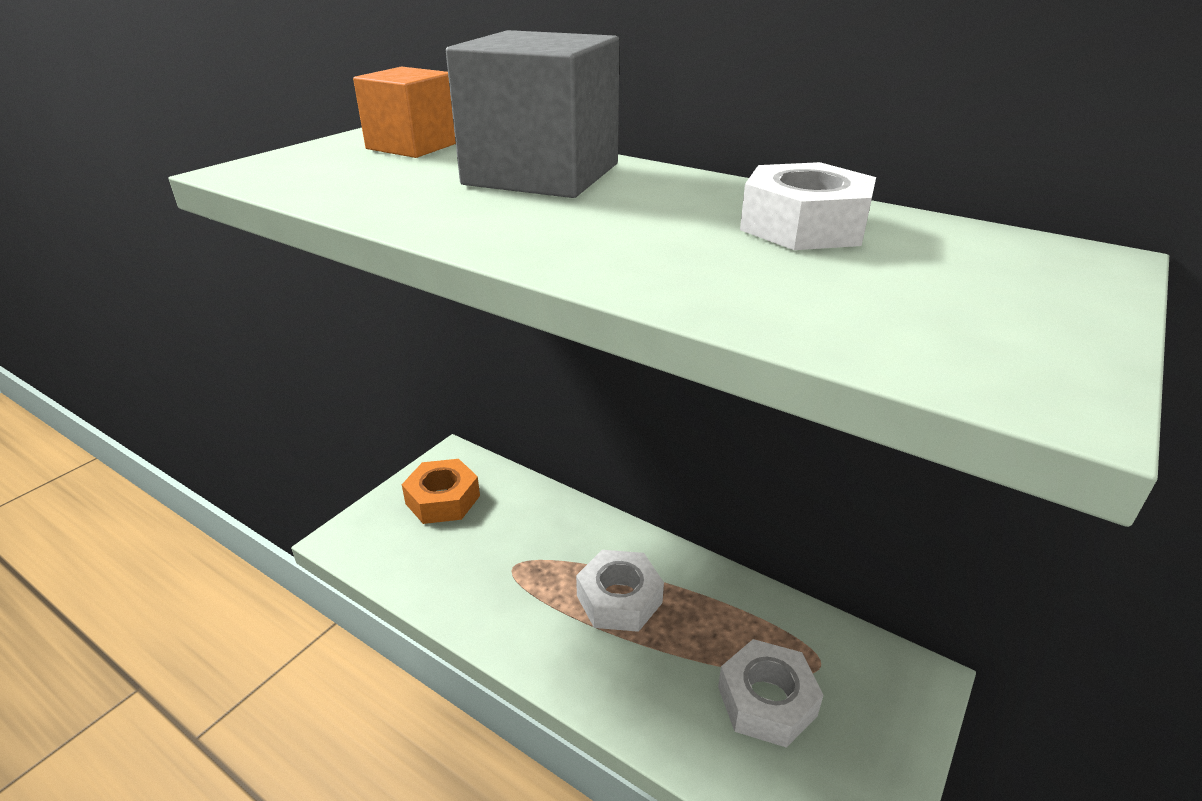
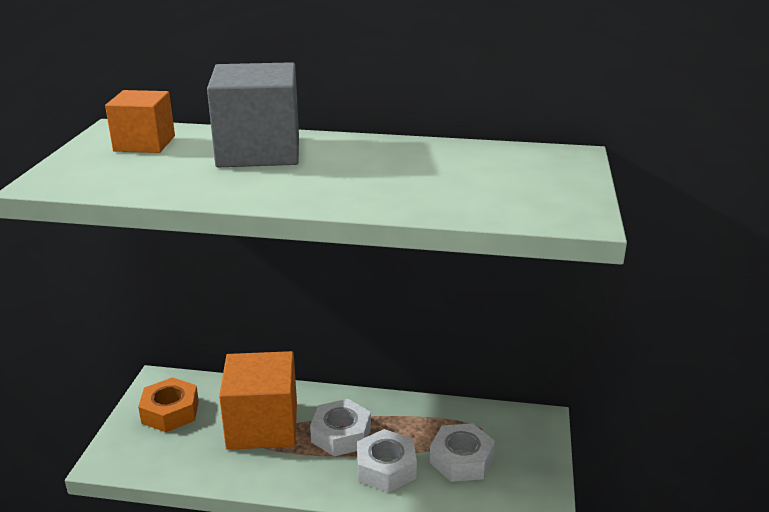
camera: 25 degrees left, 5 degrees down
white nut [740,162,876,250] -> white nut moved to [357,429,417,493]
none -> orange cube [219,351,297,450]

